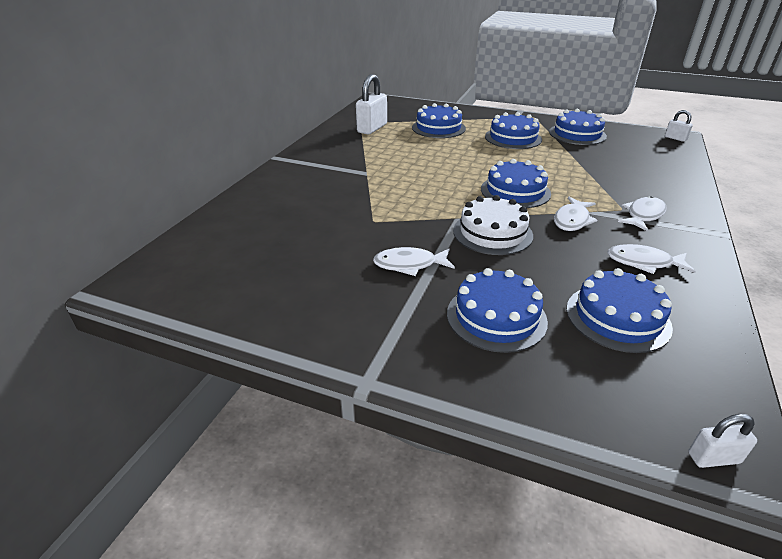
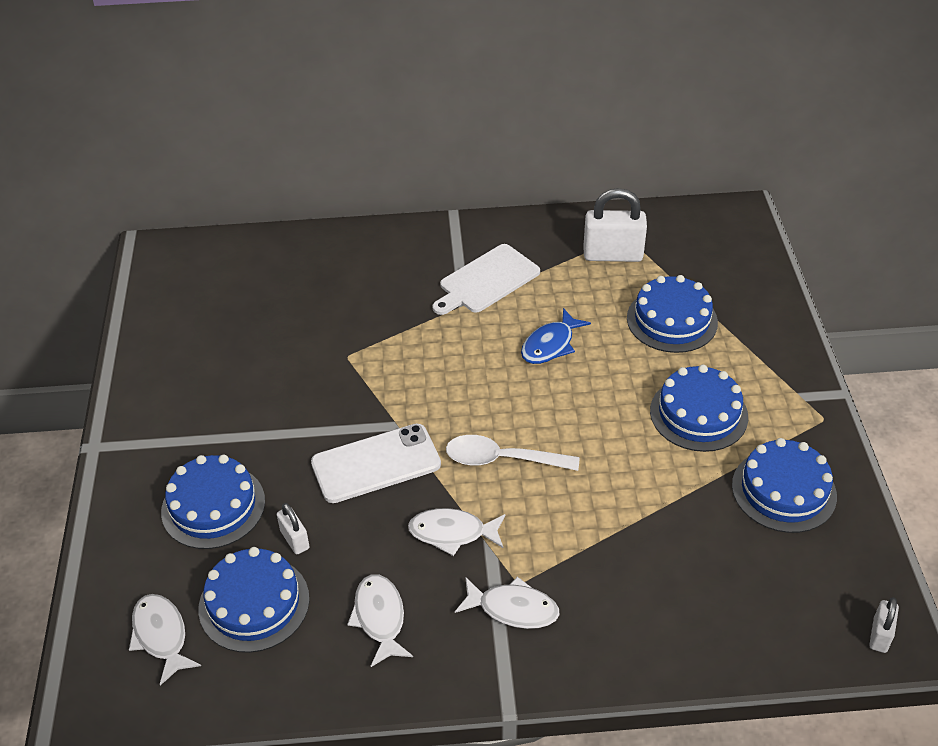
camera: 65 degrees right, 10 degrees up
white fish [373,247,455,276] -> white fish moved to [129,594,201,686]
white cake [453,195,533,255] -> white phone [311,424,441,503]
blue cake [481,159,551,208] -> white spoon [446,435,580,471]
white padlock [688,414,757,468] -> white padlock moved to [277,503,310,554]
none -> white cutting board [432,244,540,315]
none -> blue fish [521,308,591,364]

